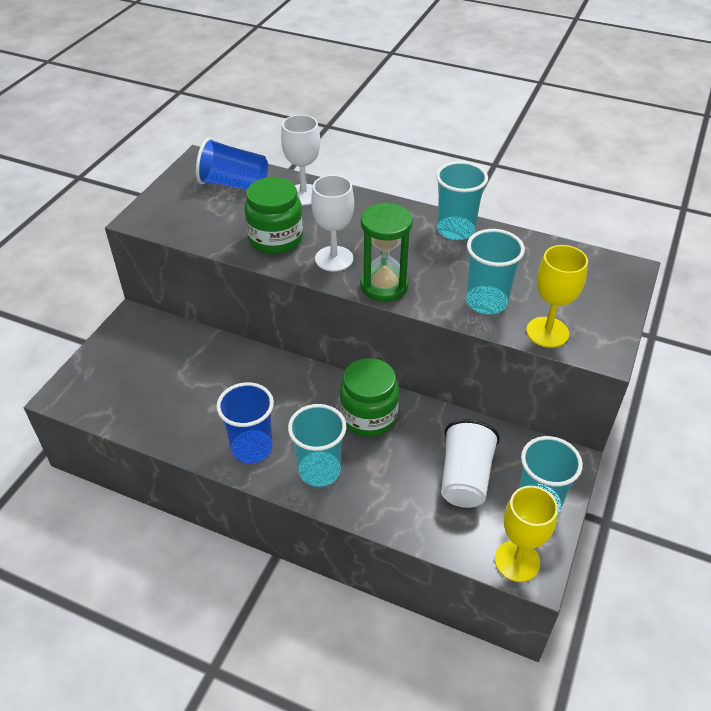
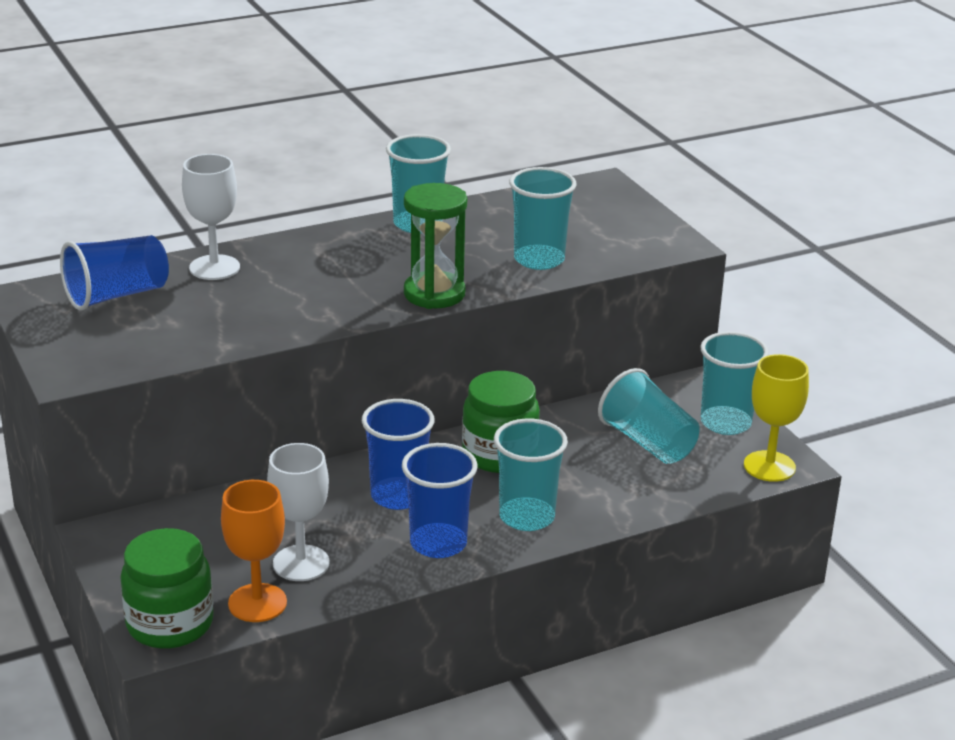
camera: 50 degrees left, 15 degrees down
green jar [245,177,303,254] -> green jar moved to [120,528,214,649]
white goblet [311,175,354,272] -> white goblet moved to [267,443,330,581]
white cup [441,419,500,508] -> turquoise cup [598,368,700,464]
yellow goblet [526,245,588,348] -> none
none -> orange goblet [221,480,287,622]
none -> blue cup [362,399,434,510]

